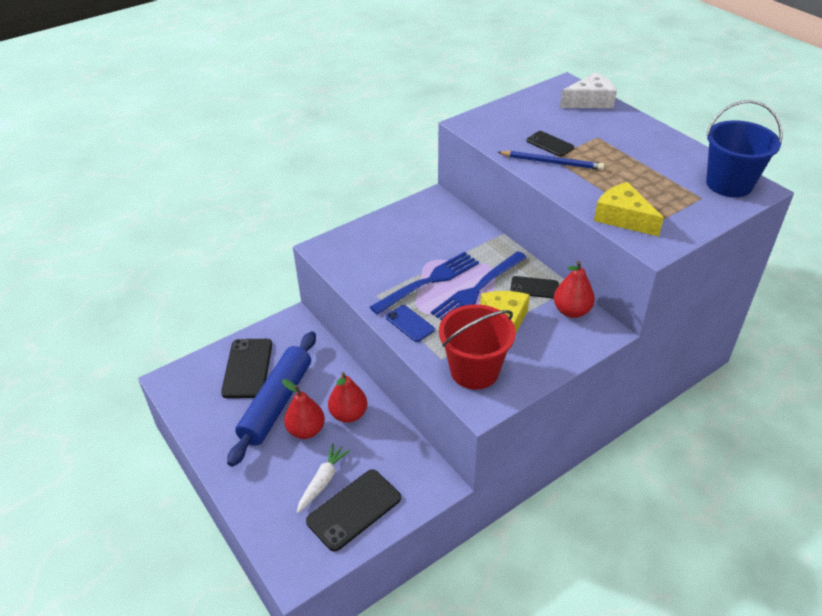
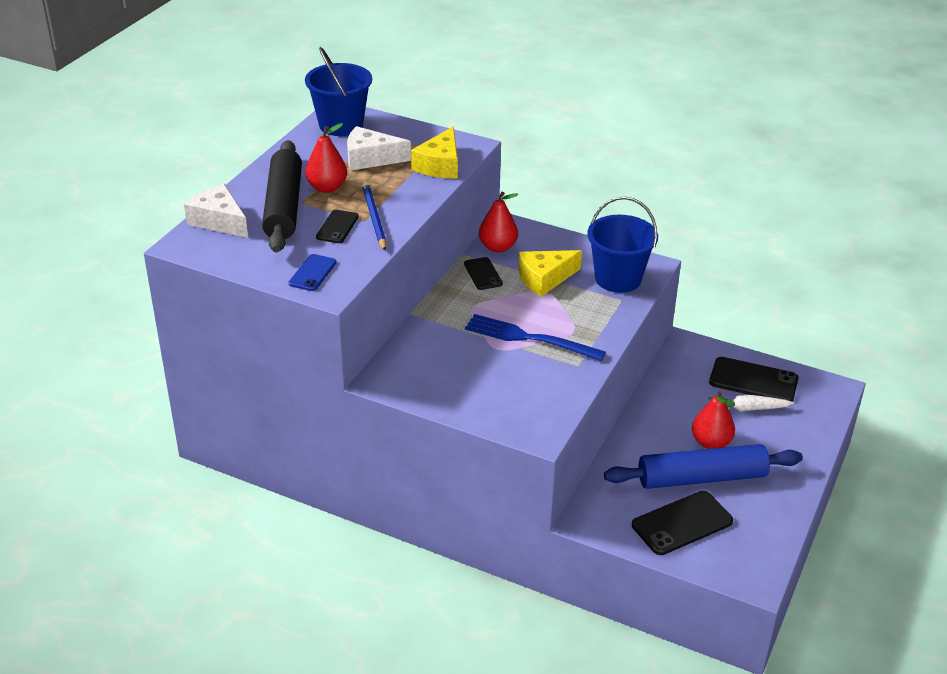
camera: 120 degrees left, 5 degrees down
red pear [328,372,367,423] -> red pear moved to [305,123,347,193]
blue phone [386,305,435,342] -> blue phone moved to [289,254,337,291]
blue fork [431,251,527,321] -> none
red bucket [439,304,516,389] -> blue bucket [587,197,658,293]
none -> black rolling pin [262,140,302,253]
none -> white cheese [347,126,411,171]

